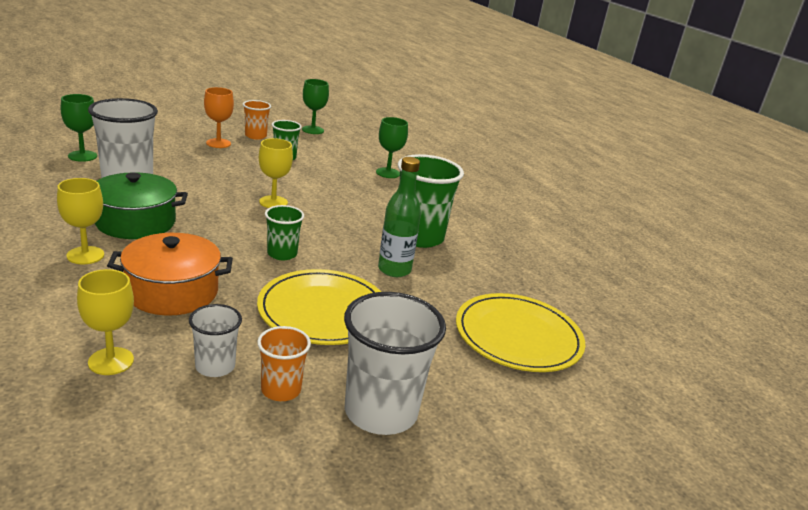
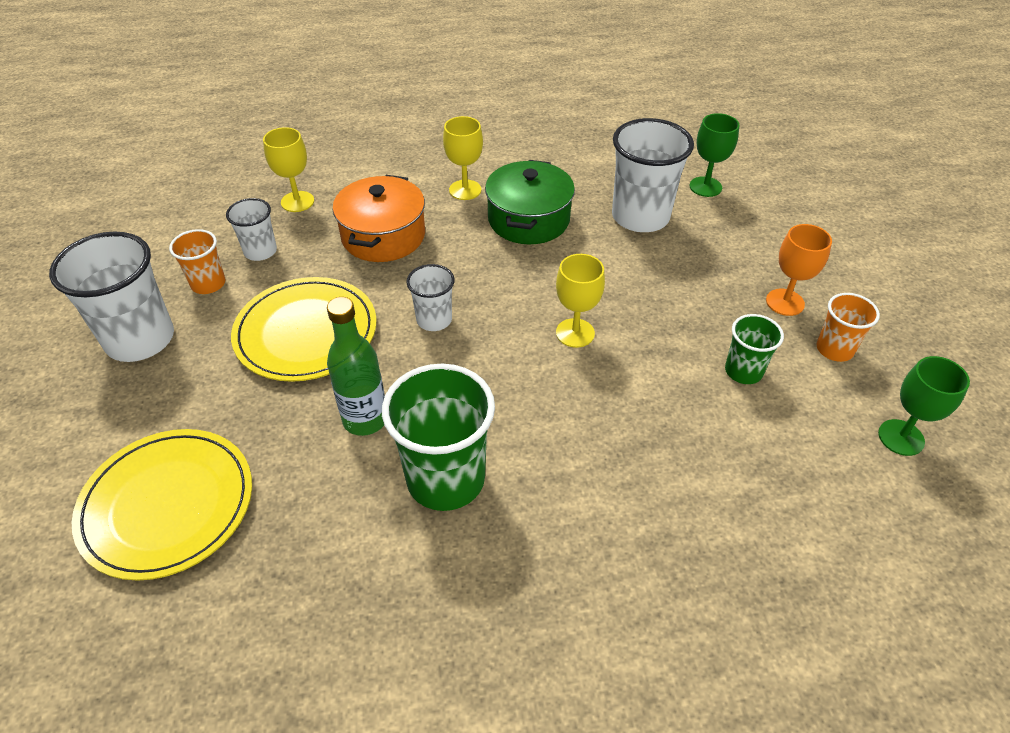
camera: 115 degrees right, 20 degrees up
green cup [265,205,304,260] -> white cup [407,264,455,331]
green goblet [376,117,408,178] -> none

